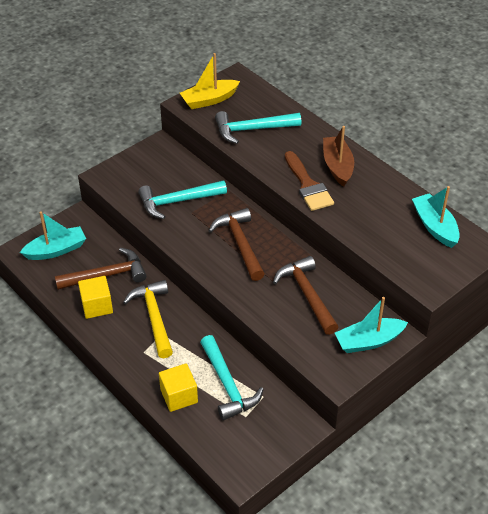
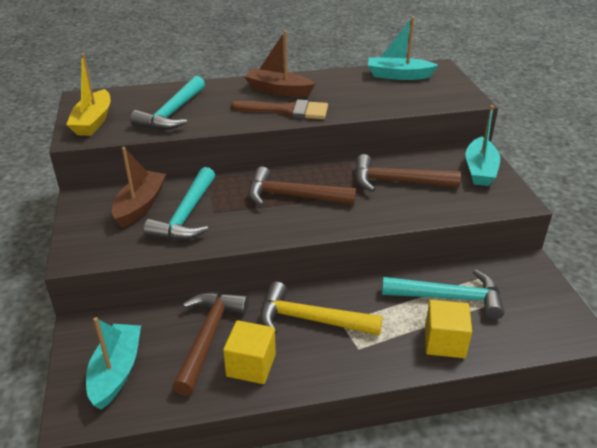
camera: 60 degrees left, 10 degrees down
none -> brown boat [112,147,166,227]

